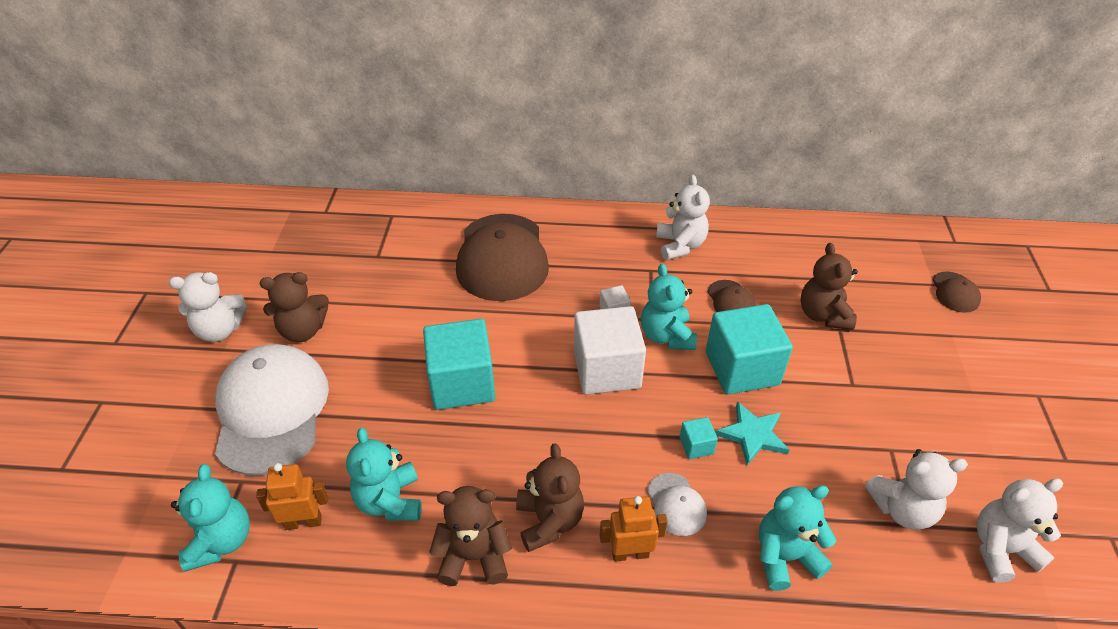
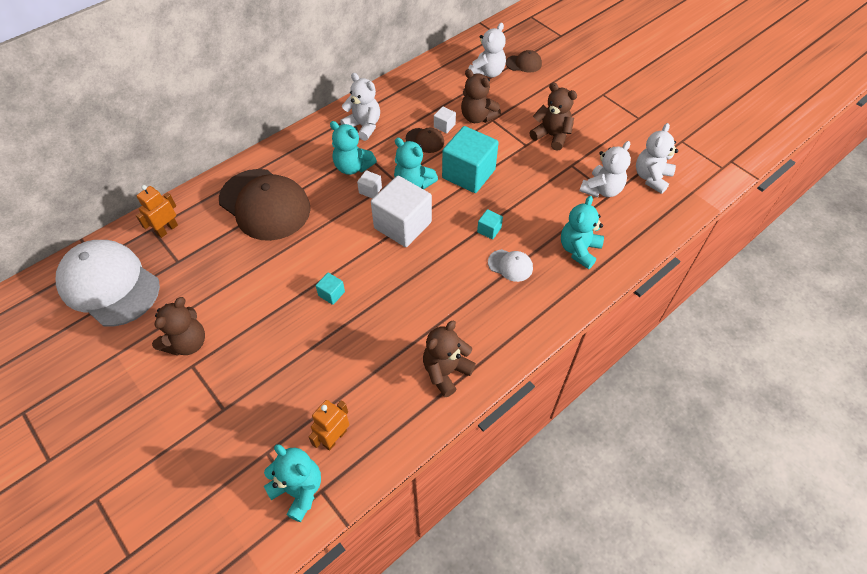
camera: 45 degrees left, 10 degrees up
white teddy bear [169,272,247,342] -> white teddy bear moved to [468,23,506,77]
white cap [215,344,329,475] -> white cap moved to [56,240,160,327]
turquoise teddy bear [346,428,421,521] -> turquoise teddy bear moved to [330,121,377,175]
turquoise cube [423,319,495,410] -> turquoise cube [316,273,345,305], size x0.43
brown teddy bear [516,443,584,552] -> brown teddy bear moved to [529,83,577,151]
orange robot [600,496,667,562] -> orange robot moved to [136,185,178,238]
turquoise star [716,402,790,465] -> none
brown cap [932,271,981,313] -> brown cap turned 45 degrees counterclockwise [506,50,542,73]
none -> white cube [434,107,456,133]

